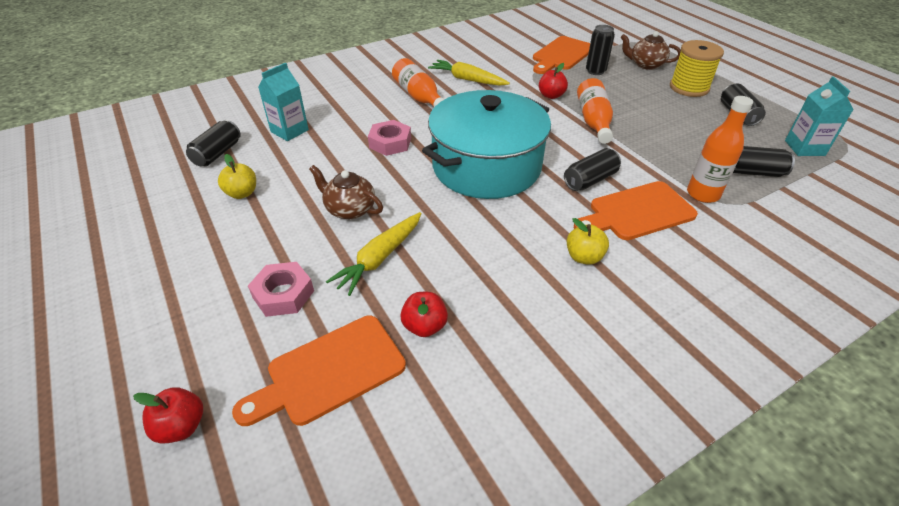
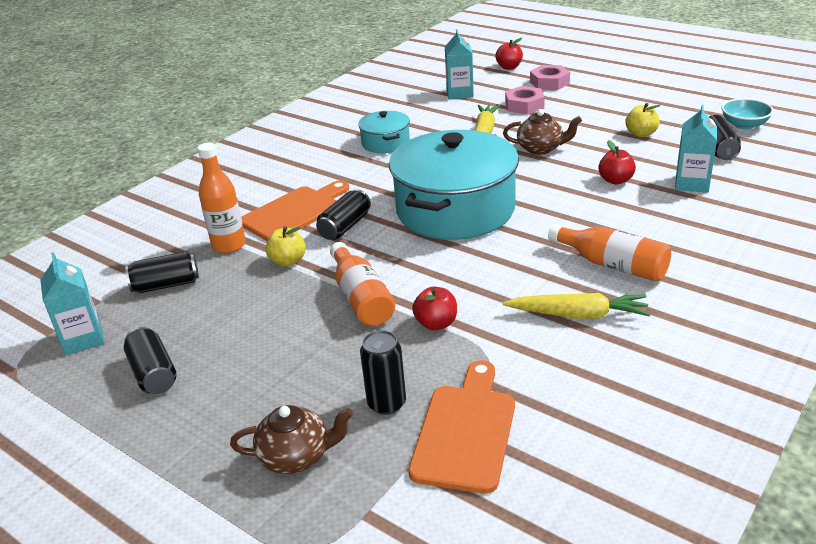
camera: 160 degrees right, 10 degrees down
orange cutting board [232,316,406,426] -> turquoise carton [445,29,474,99]
pink nut [368,120,411,156] -> pink nut moved to [530,65,570,90]
red apple [400,292,448,337] -> red apple moved to [598,140,636,185]
yellow apple [567,218,609,265] -> yellow apple moved to [265,226,306,266]
yellow spool [670,40,724,97] -> none
none -> turquoise pot [358,111,410,153]
none -> turquoise bowl [722,98,774,129]

